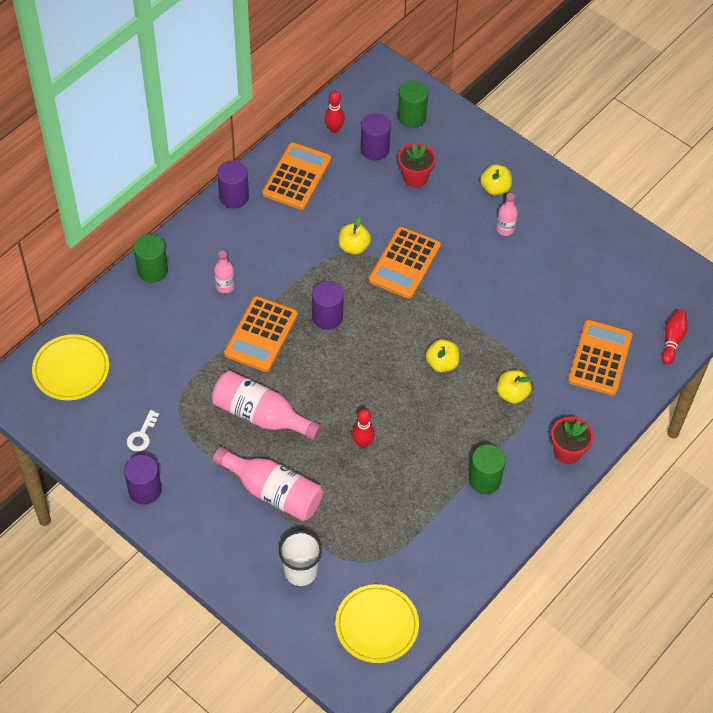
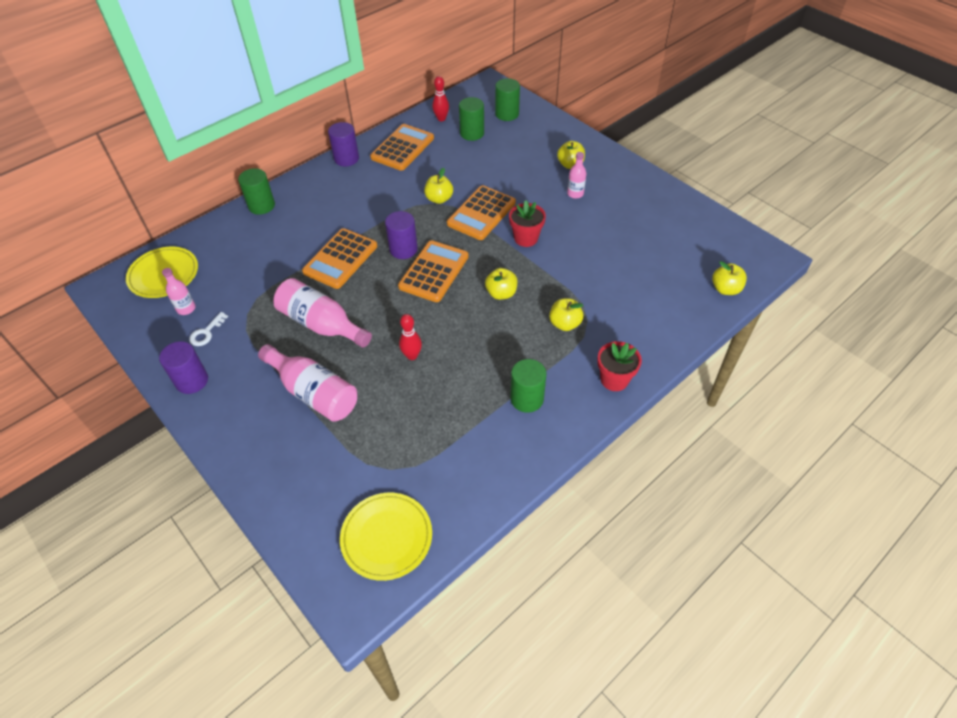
camera: 10 degrees right, 5 degrees down
pink bottle [214,251,235,293] -> pink bottle moved to [162,268,196,315]
white cup [279,531,322,586] -> none
purple cylinder [361,113,391,160] -> green cylinder [459,97,484,141]
red flower pot [398,143,436,188] -> red flower pot moved to [509,200,546,247]
orange calculator [568,320,633,396] -> orange calculator moved to [398,240,469,302]
red bowling pin [662,309,688,365] -> yellow apple [712,261,747,295]

